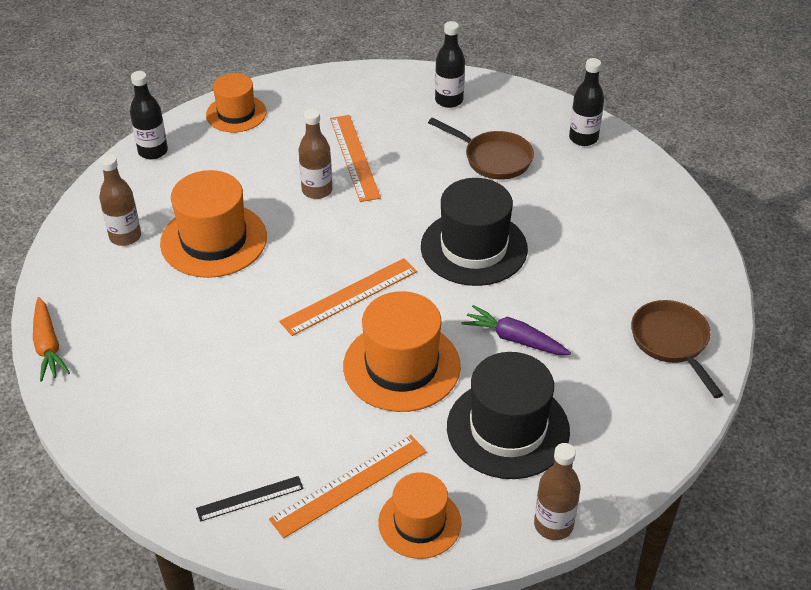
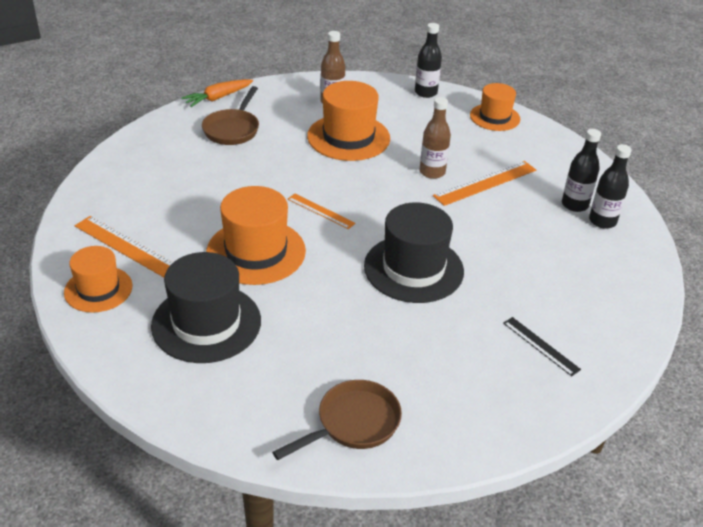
camera: 70 degrees right, 5 degrees down
black ruler [196,476,304,522] -> black ruler moved to [503,317,581,376]
orange ruler [279,258,417,336] -> orange ruler [288,194,356,229], size x0.61
brown pan [428,118,534,180] -> brown pan moved to [202,86,259,145]
purple carrot [462,305,571,355] -> none
brown bottle [534,443,581,540] -> none
black bottle [569,58,604,146] -> black bottle moved to [562,129,601,212]

